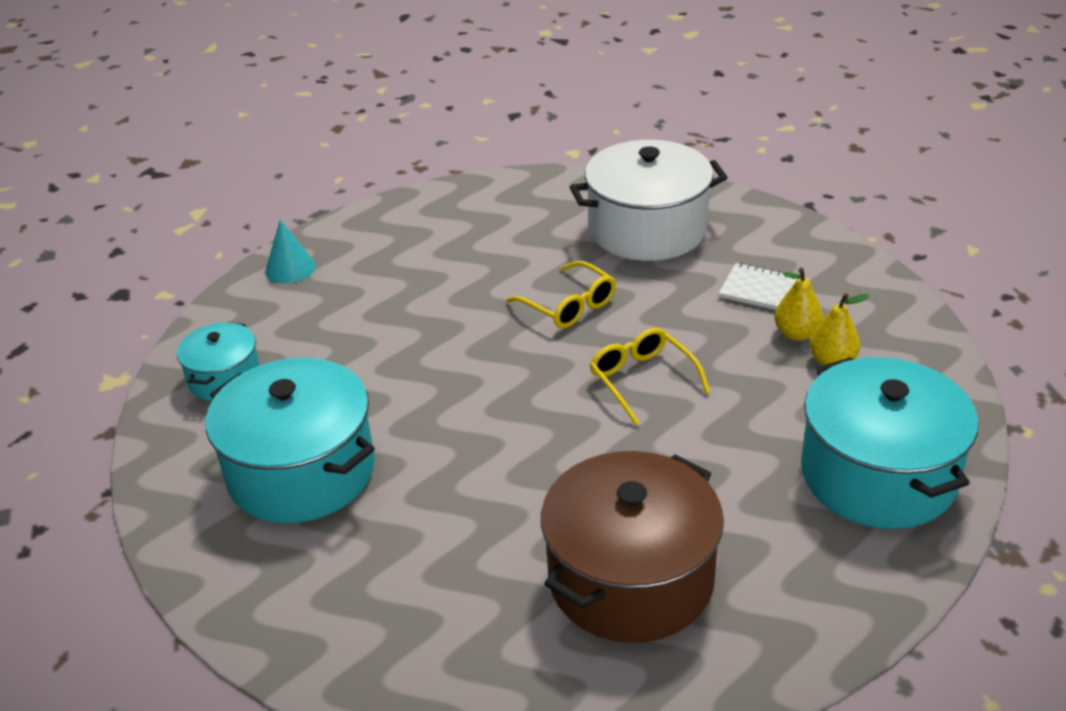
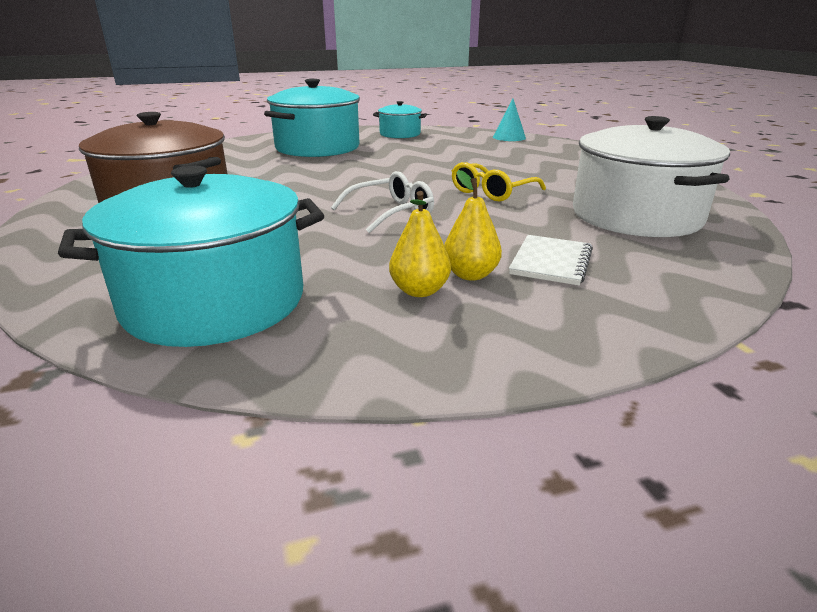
camera: 85 degrees right, 10 degrees down
yellow glasses [590,328,710,425] -> white glasses [331,171,434,233]

